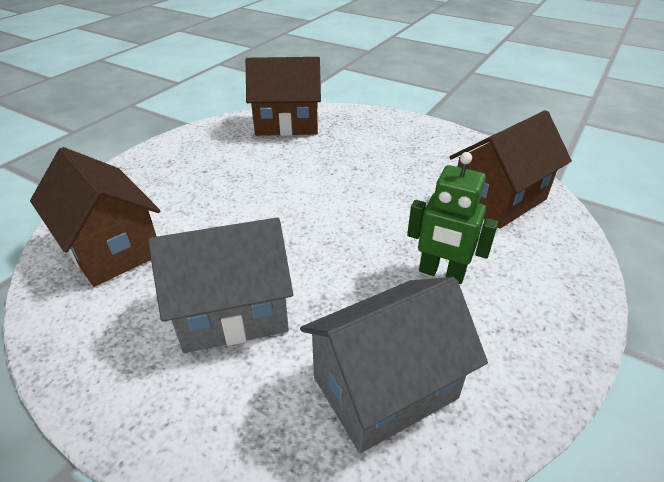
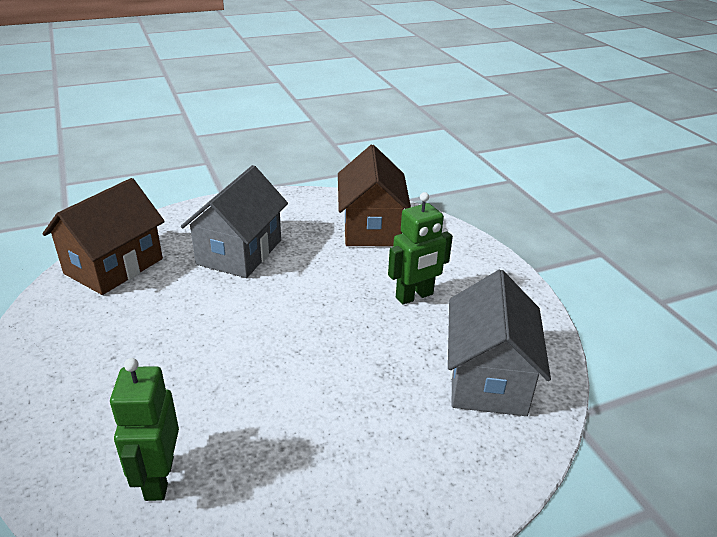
camera: 55 degrees left, 5 degrees down
brown house [30,147,160,287] -> green robot [110,358,179,501]
grey house [148,217,293,353] -> grey house moved to [181,165,288,278]

